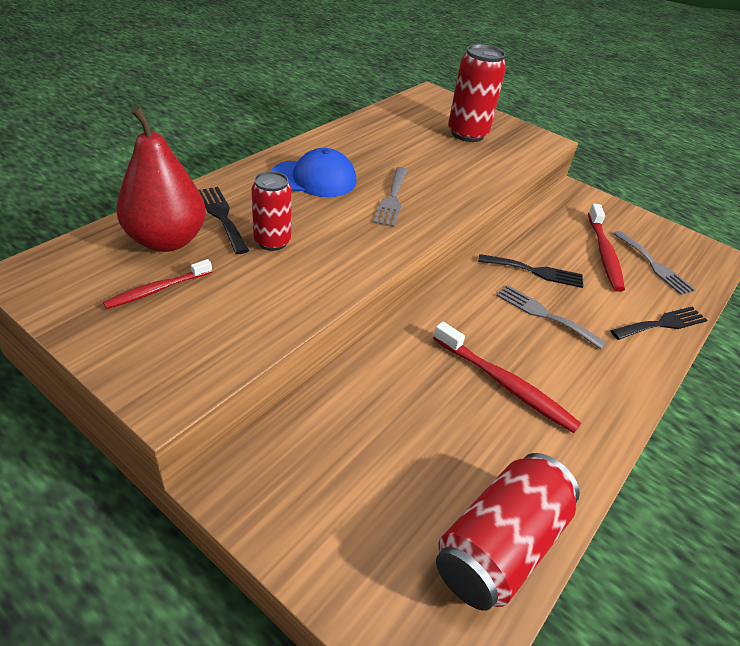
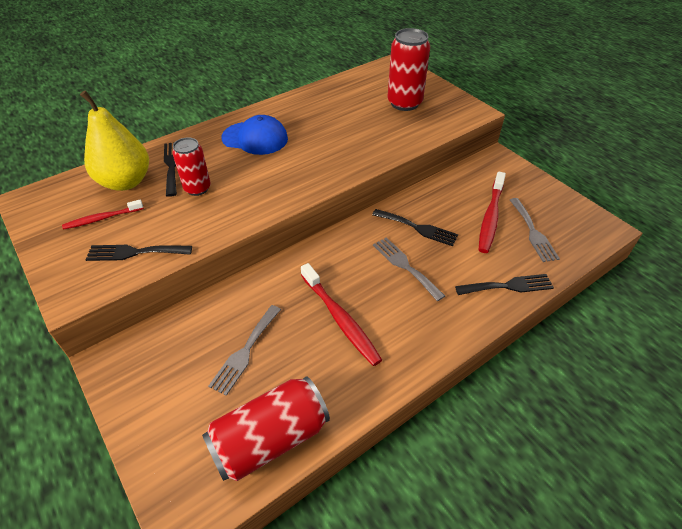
camera: 20 degrees right, 5 degrees up
red pear [116,106,206,252] -> yellow pear [80,90,149,191]
grey fork [373,167,408,227] -> grey fork moved to [208,305,281,396]
none -> black fork [85,245,192,261]

